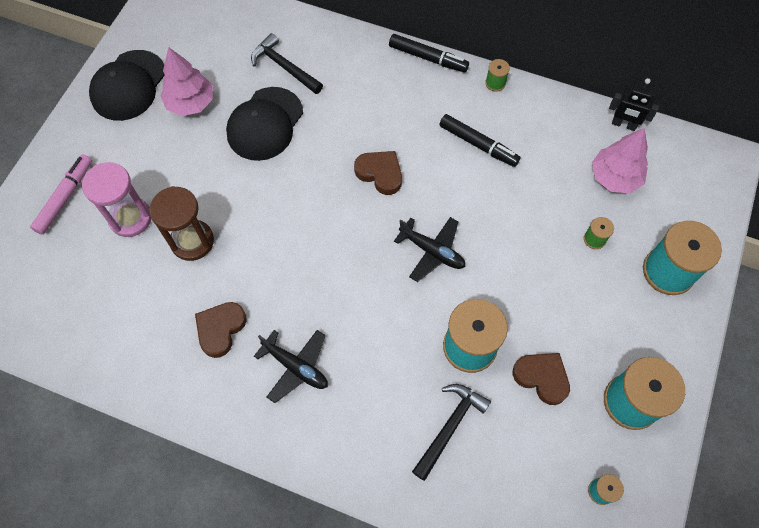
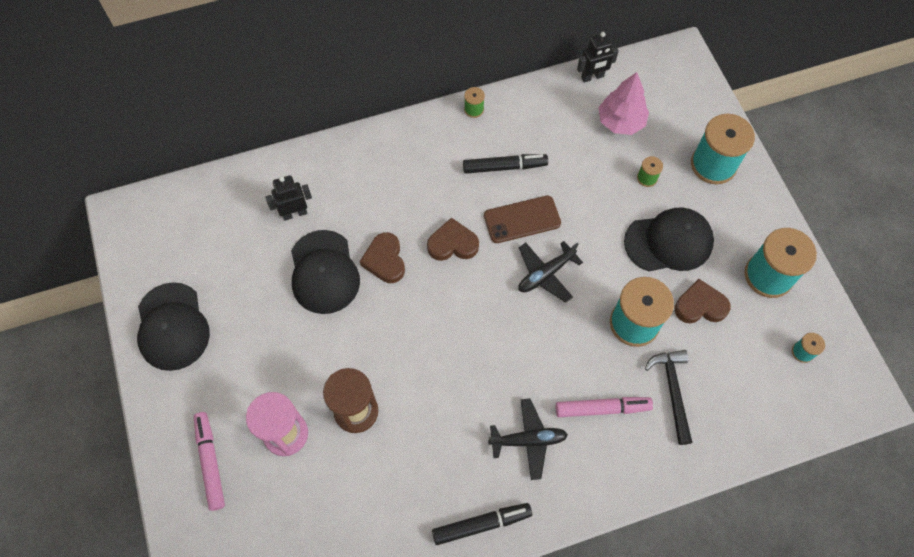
camera: 40 degrees left, 0 degrees up
pink tree [160,48,213,116] -> none
brown heart [195,302,247,358] -> brown heart moved to [360,232,405,283]
black hammer [251,33,323,94] -> black robot [265,175,312,221]
black marker [389,34,469,73] -> black marker moved to [432,503,532,545]
black plane [394,217,465,282] -> black plane turned 150 degrees clockwise [518,241,583,303]
none -> brown phone [484,196,561,243]
none -> pink marker [556,397,653,417]
none -> black cap [624,207,714,271]

